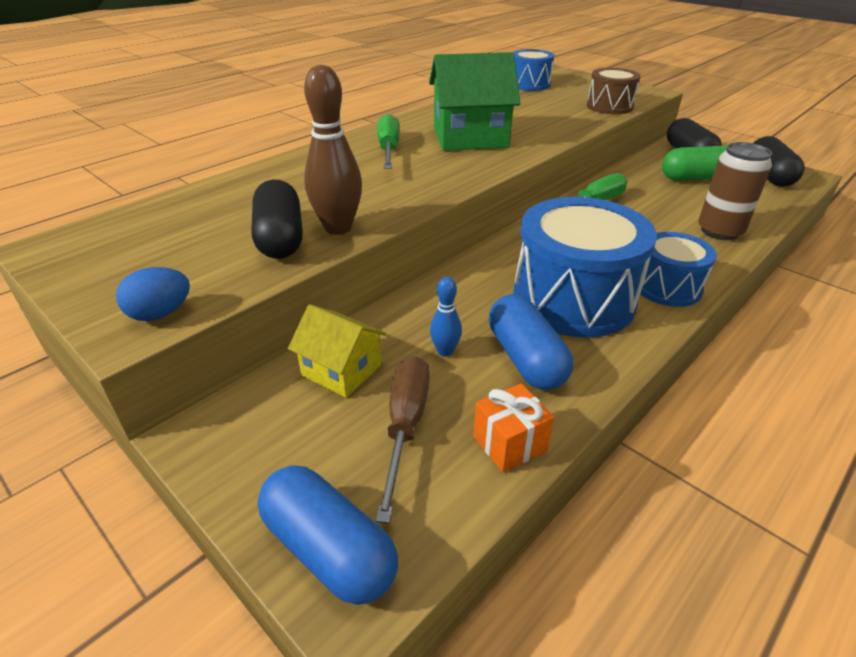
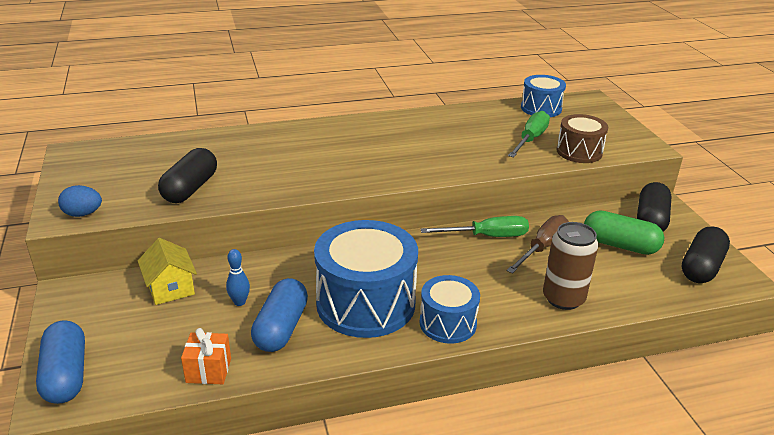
camera: 30 degrees right, 5 degrees down
brown bowling pin [304,65,362,235] -> none
brown screwdriver [375,356,430,524] -> brown screwdriver moved to [506,215,569,274]
green screwdriver [377,114,399,169] -> green screwdriver moved to [508,111,550,157]
green house [429,52,520,151] -> none

